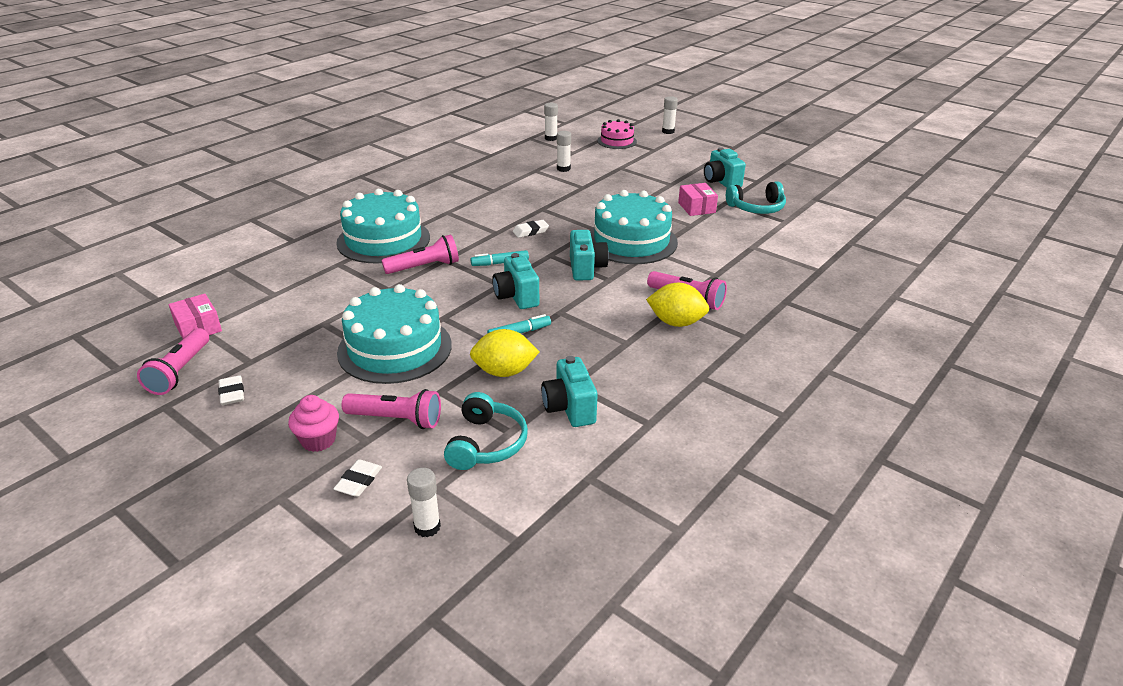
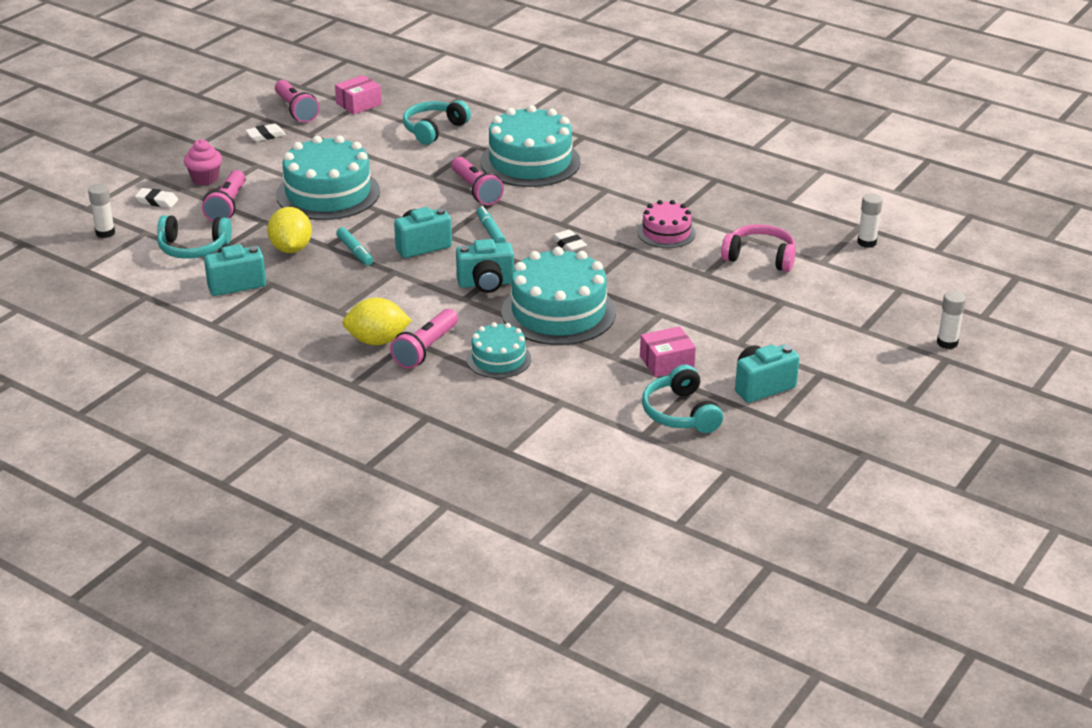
camera: 85 degrees right, 0 degrees up
pink flashlight [137,328,209,395] -> pink flashlight turned 120 degrees counterclockwise [275,80,319,123]
white glue stick [557,131,571,172] -> pink headphones [721,224,796,272]
pink cake [597,119,637,149] -> pink cake moved to [637,200,696,248]
yellow lemon [646,283,709,327] -> yellow lemon turned 75 degrees clockwise [342,298,412,345]
none -> turquoise headphones [403,100,471,145]
none -> turquoise cake [466,322,531,378]

